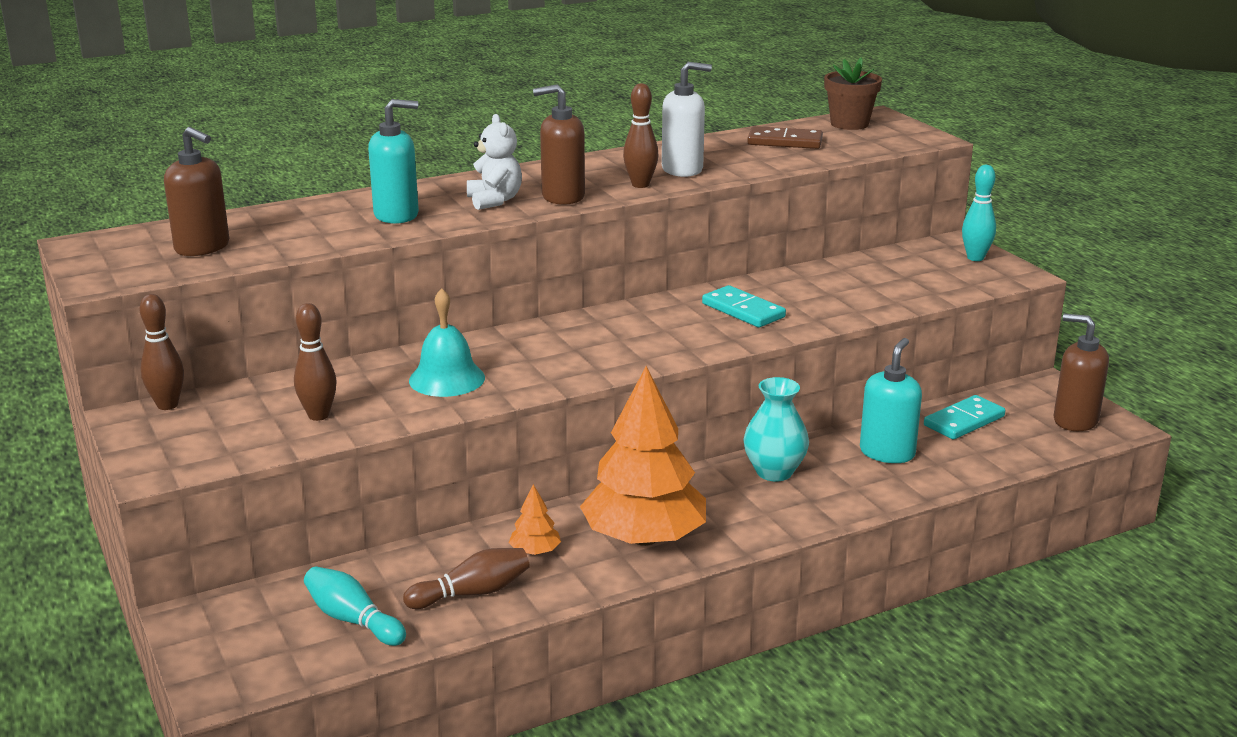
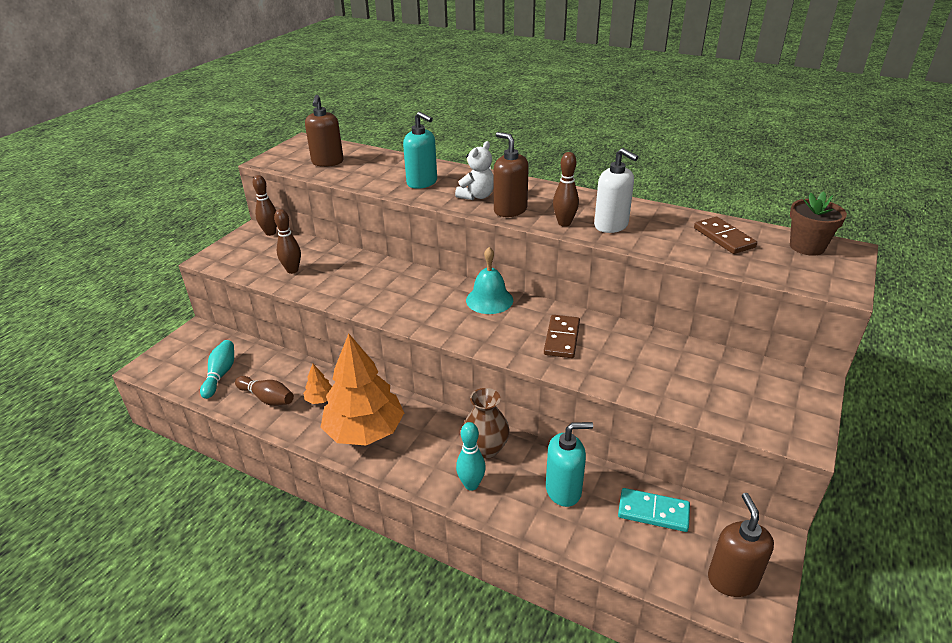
camera: 55 degrees right, 10 degrees up
turquoise bell [409,288,485,397] -> turquoise bell moved to [466,247,513,314]
turquoise domino [702,285,786,327] -> brown domino [544,315,580,358]
turquoise vase [743,377,809,481] -> brown vase [463,388,510,459]
turquoise bowling pin [962,165,996,261] -> turquoise bowling pin moved to [456,422,486,491]

